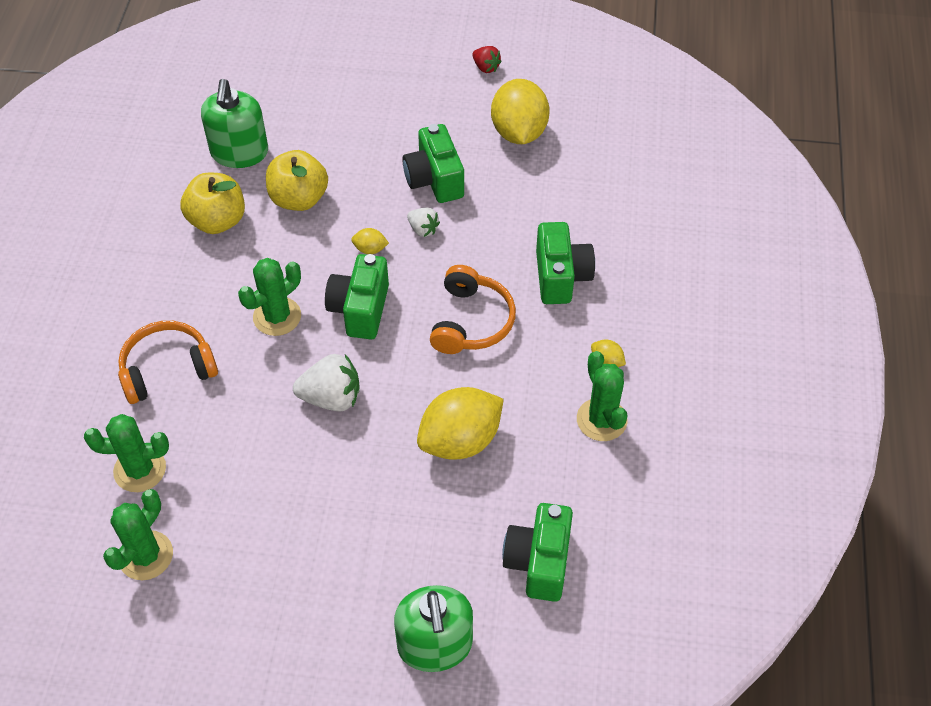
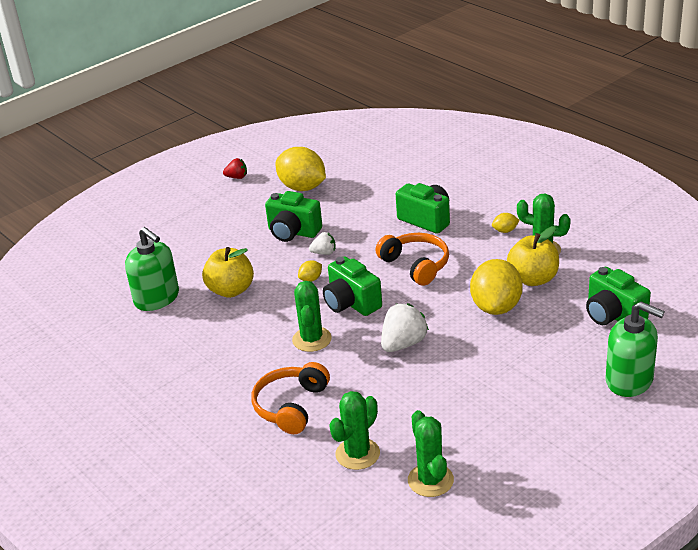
camera: 45 degrees left, 20 degrees down
yellow apple [180,173,245,234] -> yellow apple moved to [507,226,559,286]

